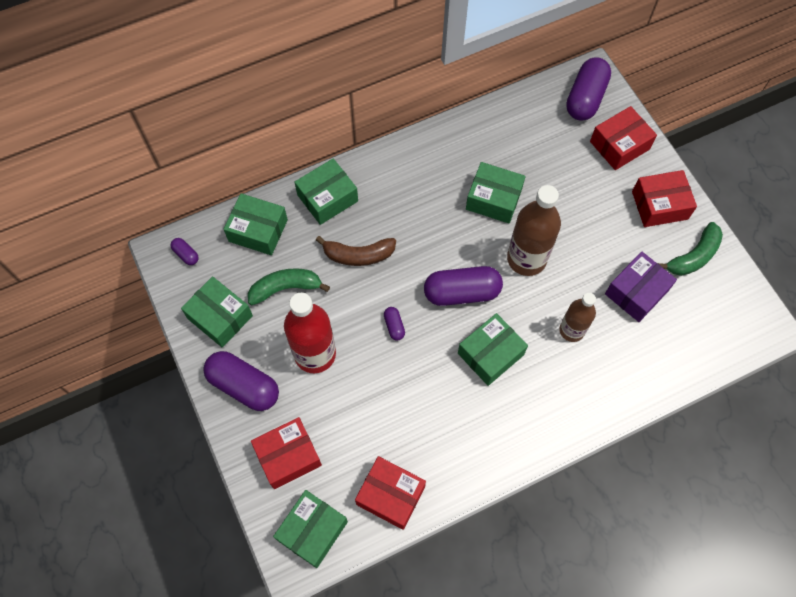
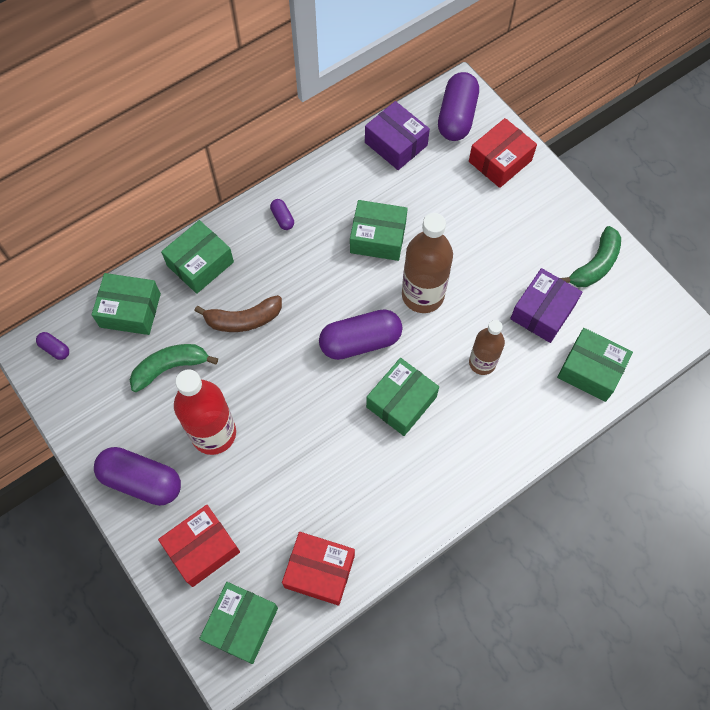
camera: 10 degrees left, 0 degrees up
green box [181,276,253,348] -> green box moved to [557,328,633,402]
purple capsule [384,307,405,340] -> purple capsule moved to [270,199,294,230]
red box [632,170,697,227] -> none
none -> purple box [365,101,430,170]

